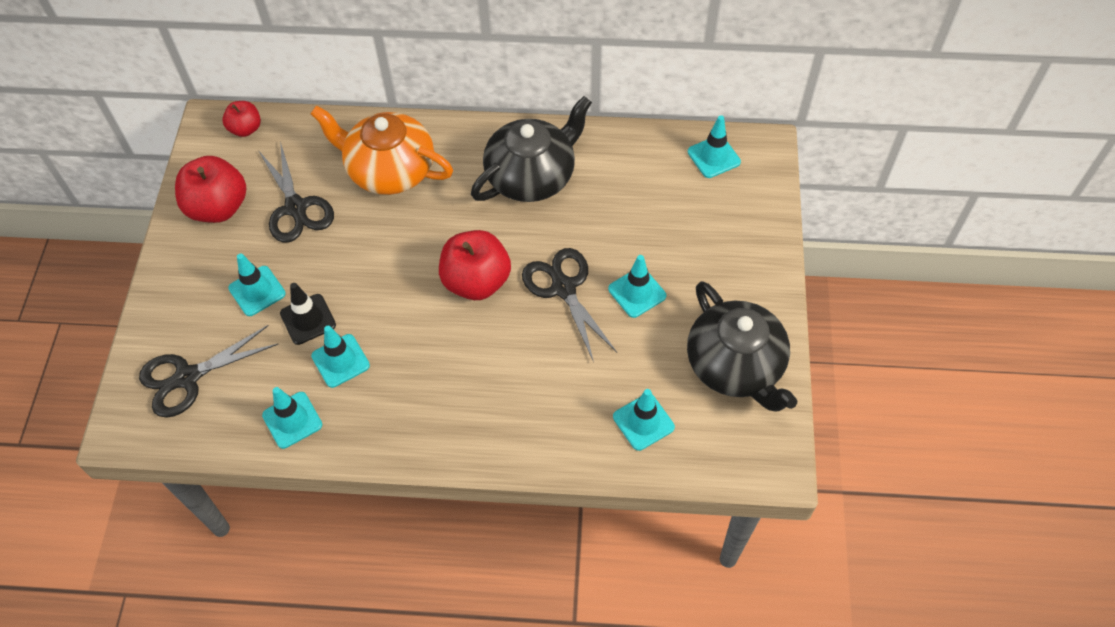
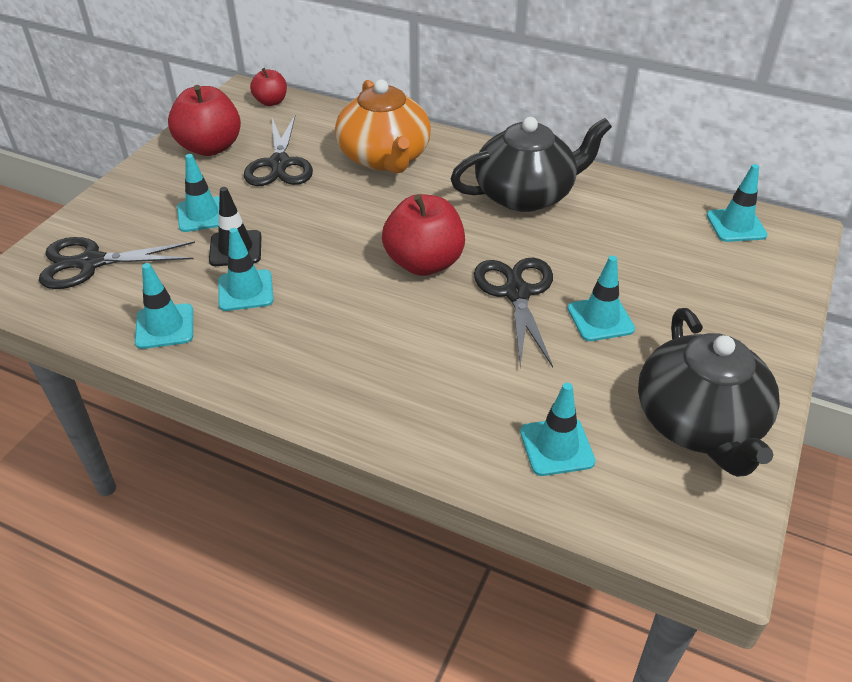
camera: 20 degrees right, 15 degrees down
orange teapot [311,106,453,195] -> orange teapot turned 150 degrees counterclockwise [335,80,431,173]

